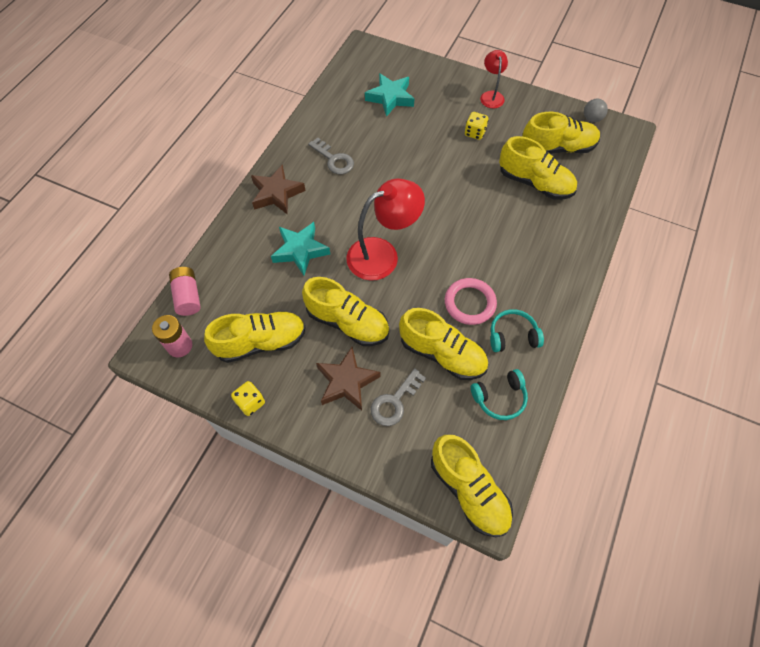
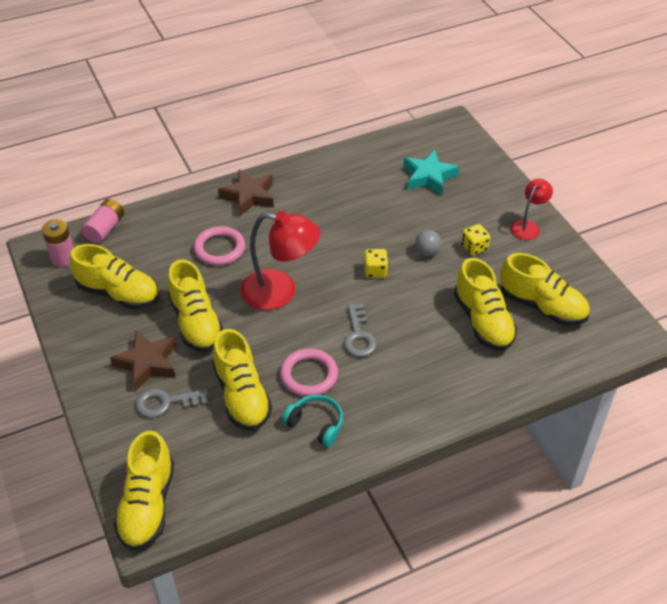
camera: 40 degrees right, 15 degrees down
yellow dice [231,381,265,416] -> yellow dice moved to [364,249,388,278]
turquoise star [271,222,330,275] -> pink ring [193,226,245,265]
grey key [308,137,354,174] -> grey key moved to [343,304,377,357]
turquoise headphones [471,369,528,420] -> none
grey ball [584,99,608,122] -> grey ball moved to [415,230,442,256]

